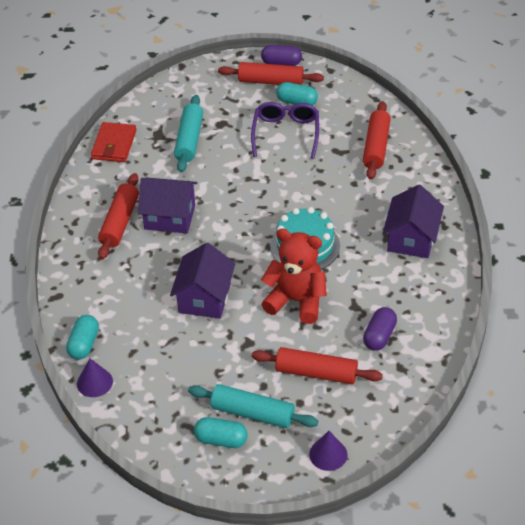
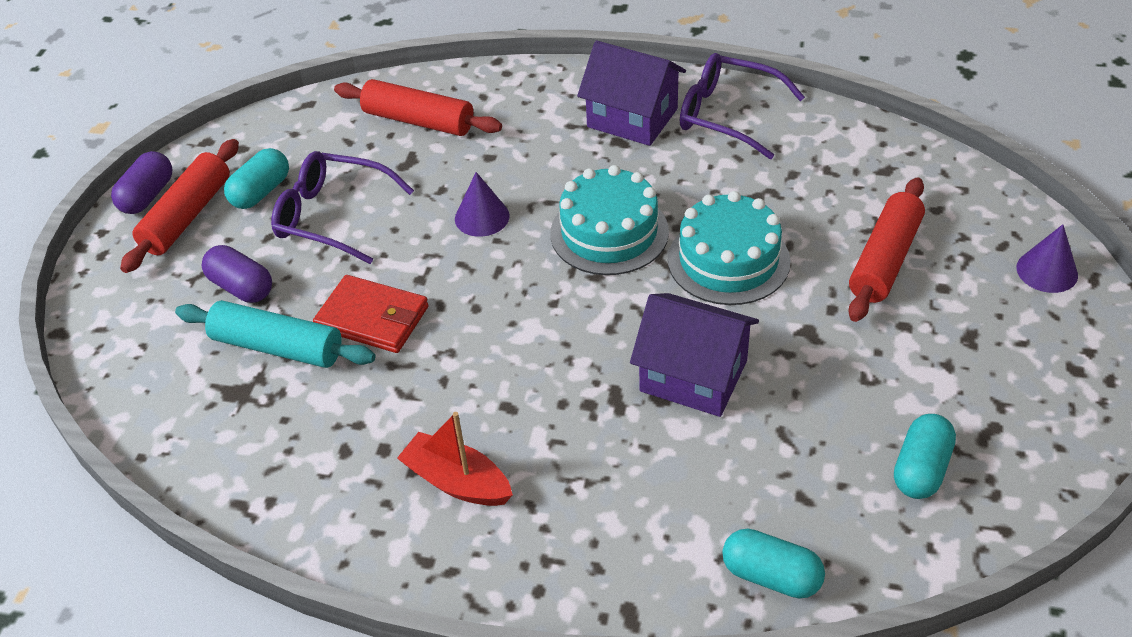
camera: 75 degrees left, 0 degrees up
purple cone [77,358,113,397] -> purple cone moved to [455,172,510,237]
red wallet [91,122,136,162] -> red wallet moved to [313,275,428,353]
red rolling pin [98,173,139,260] -> red boat [397,412,513,506]
purple house [138,178,197,233] -> none
turquoise rolling pin [188,384,318,428] -> none
turquoise capsule [194,417,248,448] -> turquoise capsule moved to [894,414,956,499]
red teddy bear [261,228,327,324] -> turquoise cake [668,191,791,305]
purple capsule [363,307,397,351] -> purple capsule moved to [202,245,272,303]
none -> purple glasses [680,53,805,159]

